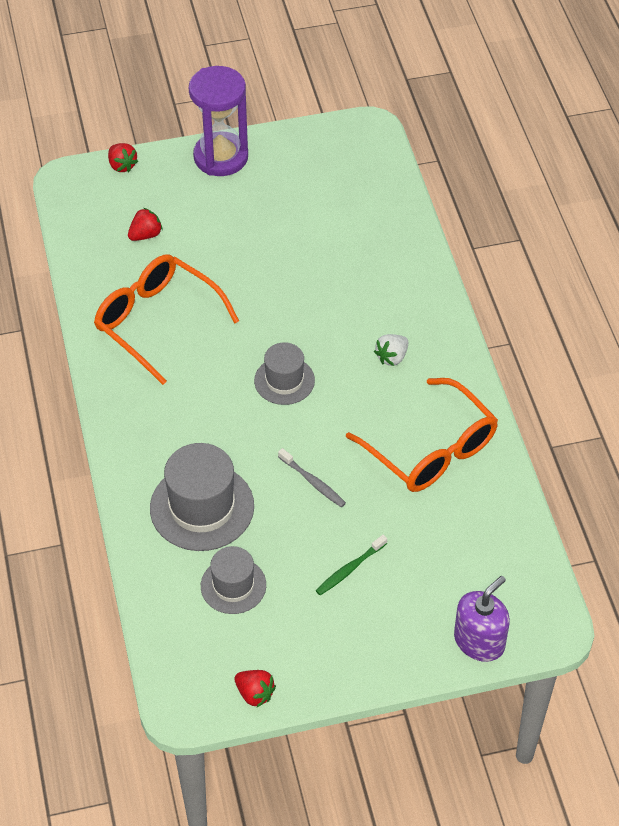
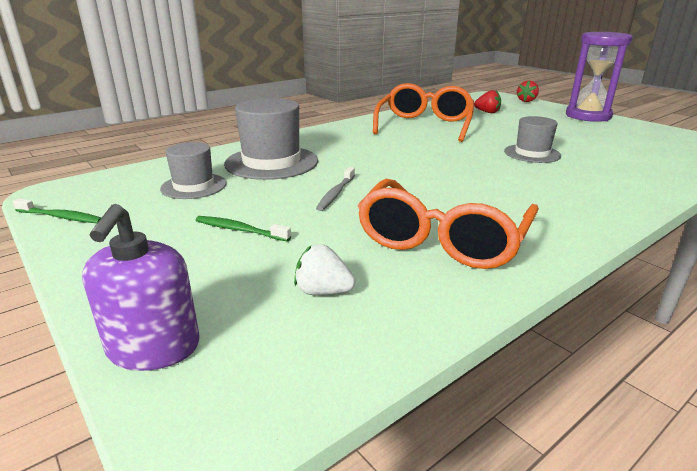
camera: 65 degrees right, 25 degrees down
red strawberry [234,670,276,707] -> green toothbrush [13,198,101,223]
grey hat [254,342,315,405] -> grey hat moved to [504,116,561,163]
white strawberry [374,334,409,366] -> white strawberry moved to [294,244,355,295]
purple soap dispenser [454,576,510,662] -> purple soap dispenser turned 75 degrees clockwise [82,204,200,371]

